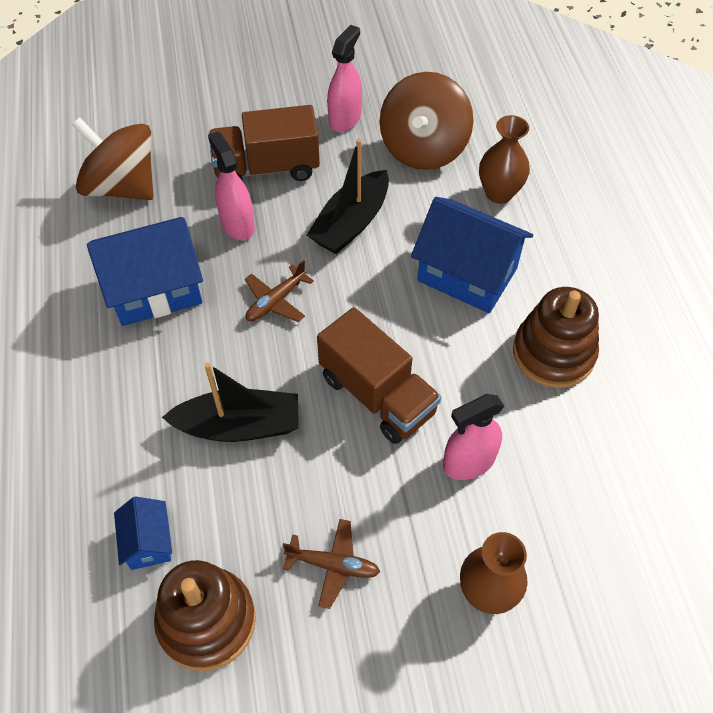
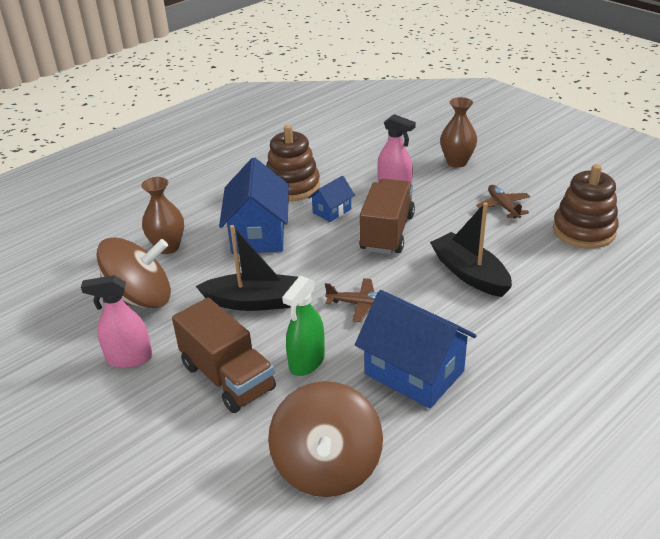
camera: 120 degrees left, 20 degrees down
blue house [114,496,172,570] -> blue house moved to [308,176,355,222]
pink spray bottle [208,131,255,240] -> green spray bottle [282,276,325,376]

